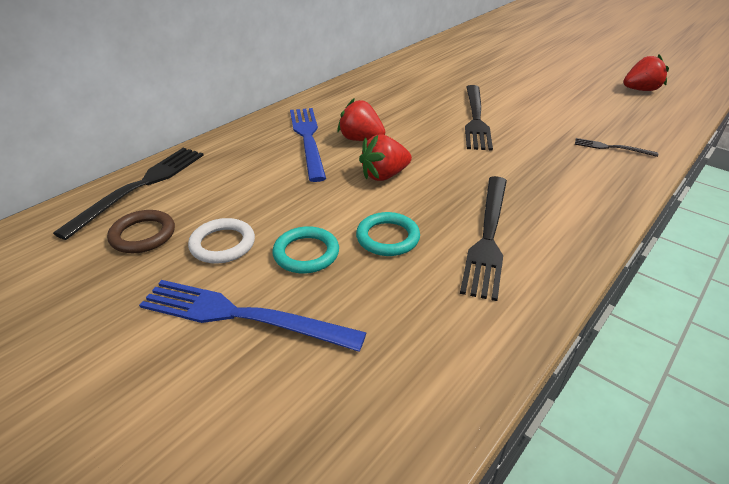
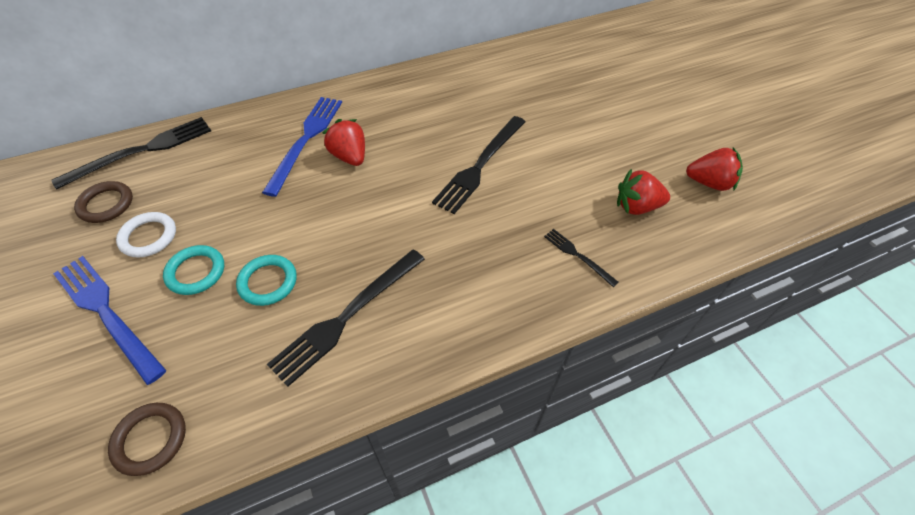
camera: 25 degrees right, 15 degrees up
red strawberry [359,134,412,181] -> red strawberry moved to [617,168,670,215]
none -> brown ring [108,403,186,476]

